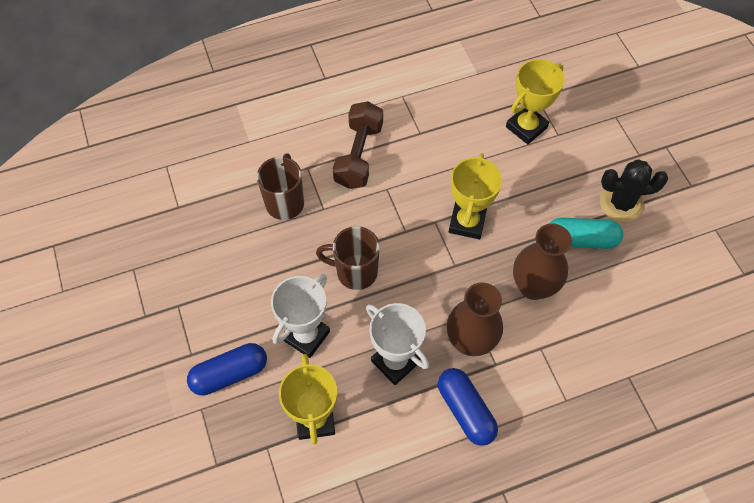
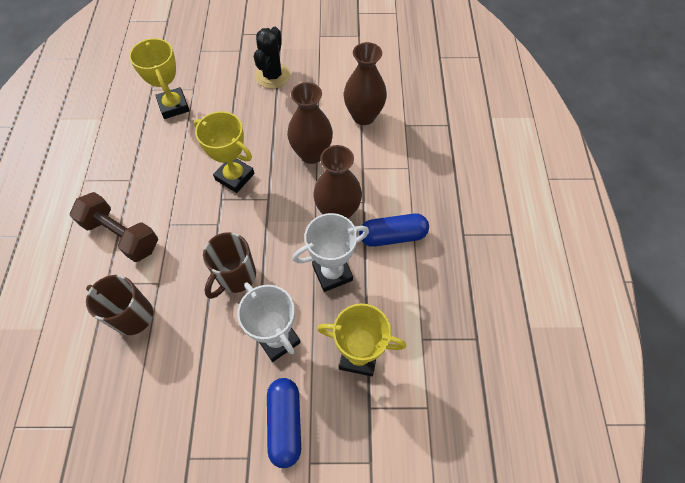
camera: 70 degrees left, 0 degrees up
turquoise capsule [549,217,623,249] -> none
none -> brown vase [344,42,387,125]

